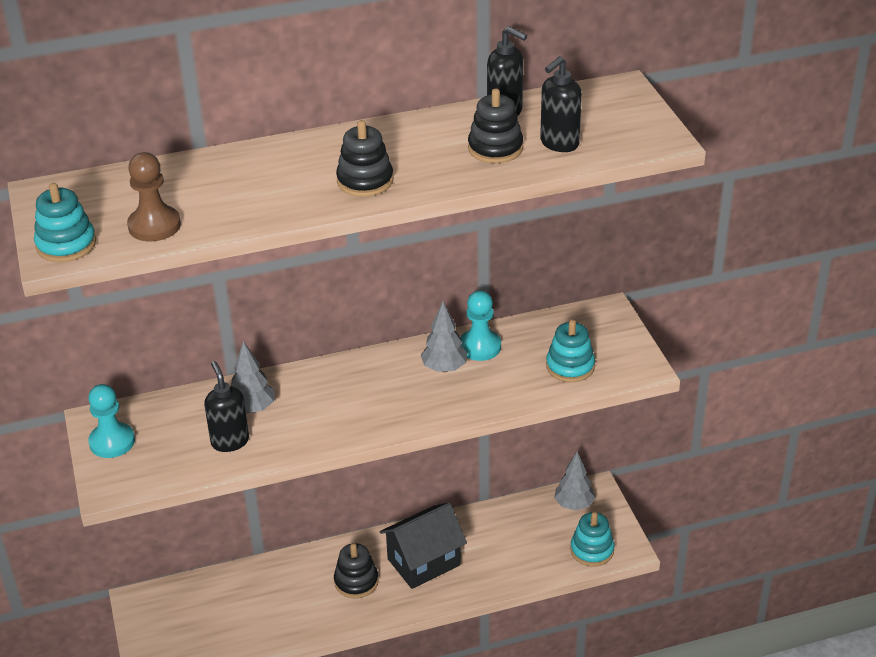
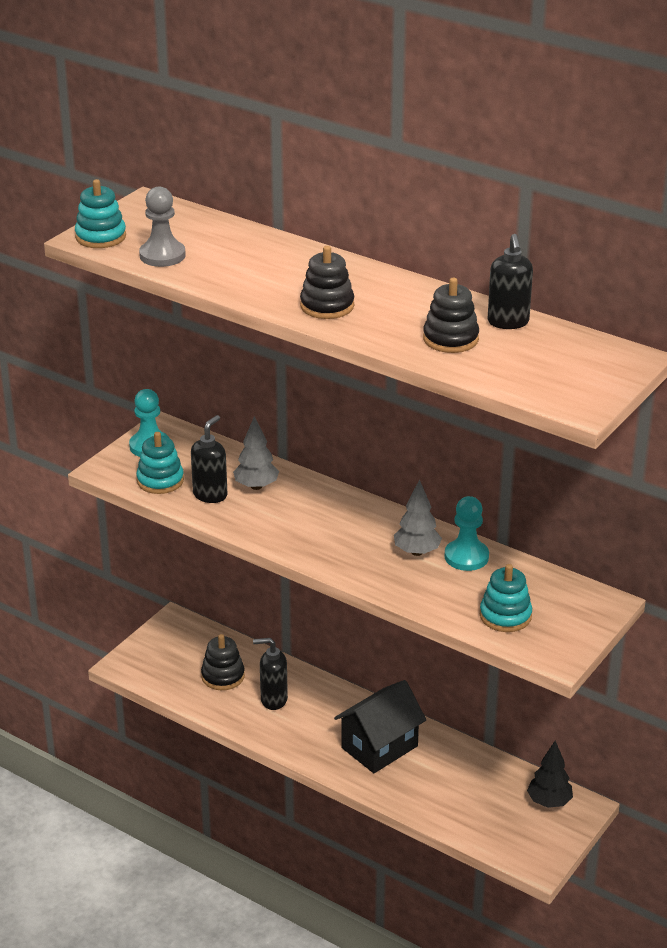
camera: 50 degrees right, 5 degrees down
brown pawn [127,152,181,242] -> grey pawn [139,187,186,267]
black stacking toy [334,543,379,599] -> black stacking toy moved to [201,634,245,690]
black house [380,503,467,589] -> black house turned 60 degrees counterclockwise [334,680,426,773]
black soap dispenser [540,56,582,152] -> black soap dispenser moved to [253,638,288,710]
grey tree [554,452,595,511] -> black tree [527,741,573,808]
turquoise stacking toy [570,512,614,567] -> turquoise stacking toy moved to [136,432,184,494]

